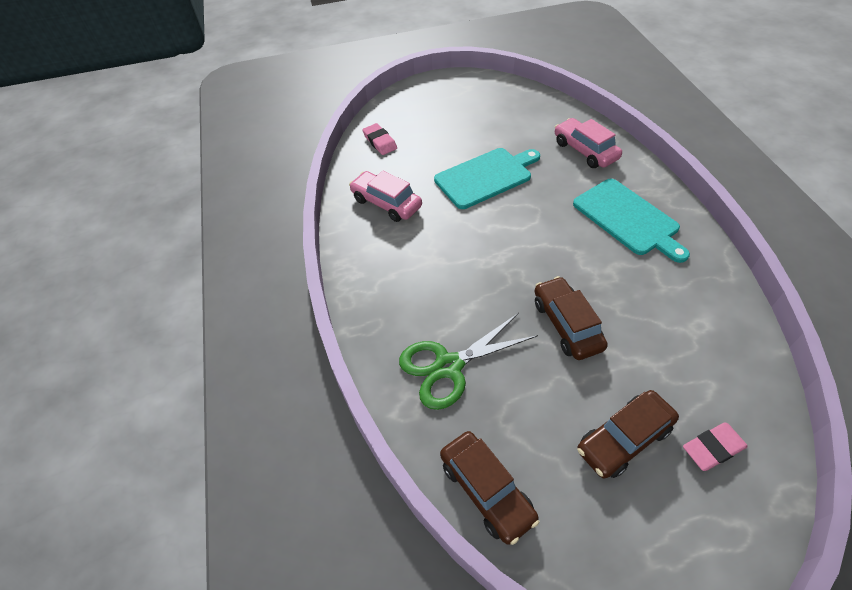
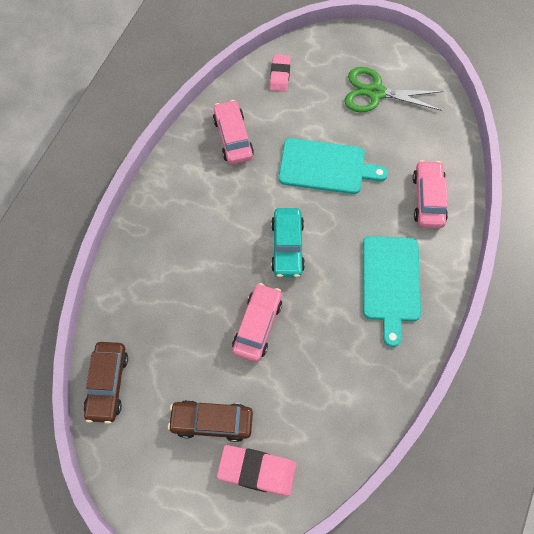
camera: 35 degrees right, 15 degrees up
green scissors [399,313,538,410] -> green scissors moved to [344,67,444,112]
brown car [534,276,608,360] -> pink car [232,283,282,362]
pink eraser [683,422,748,471] -> pink eraser [217,445,296,496], size x1.51
none -> turquoise car [271,208,305,277]

